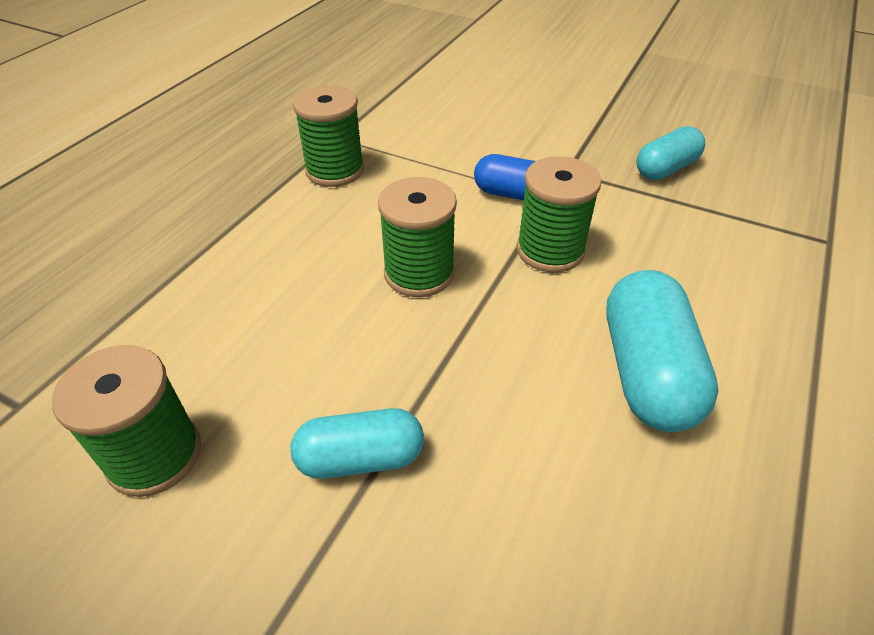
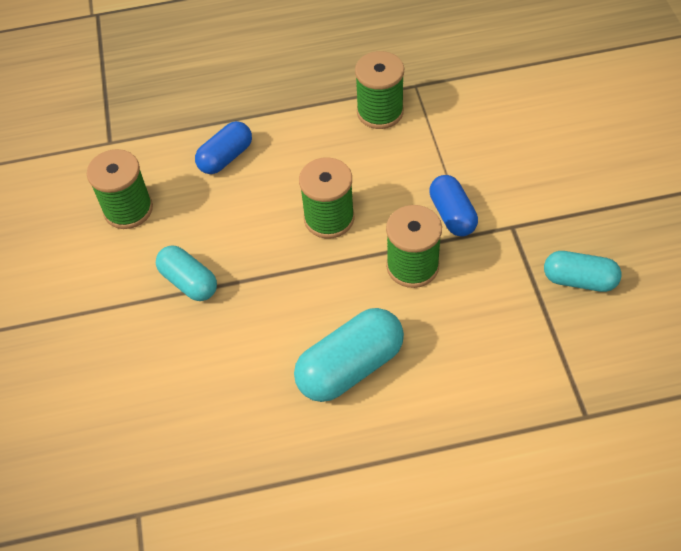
camera: 55 degrees right, 10 degrees up
none -> blue capsule [195,121,252,174]

